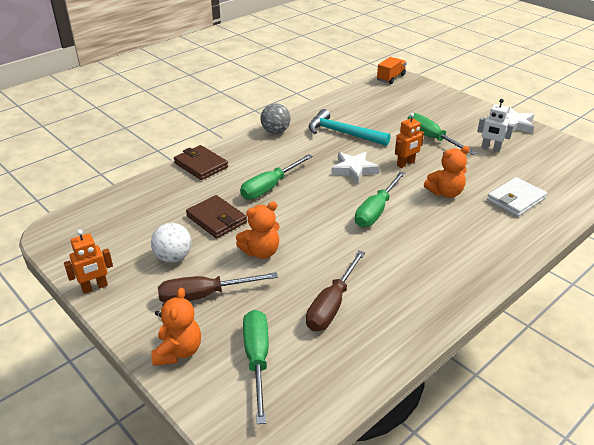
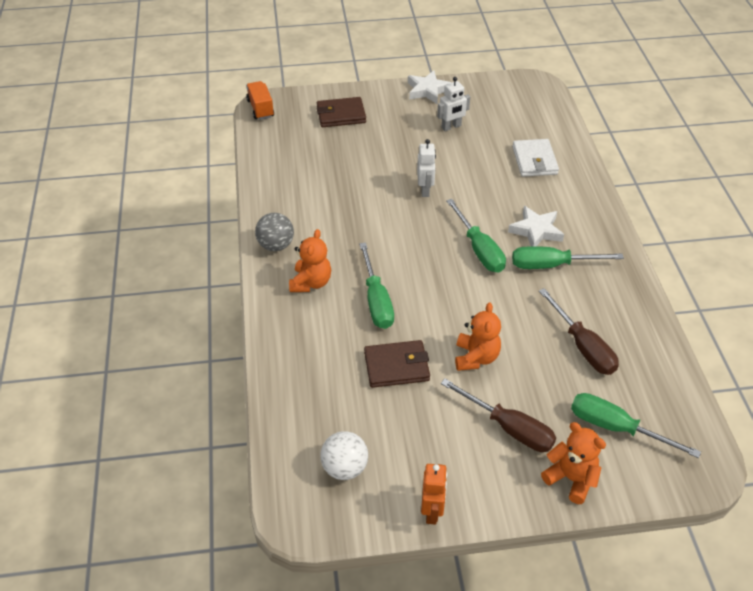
camera: 55 degrees left, 10 degrees up
white ball [151,223,191,263] -> white ball moved to [320,431,368,480]
brown screwdriver [158,272,278,303] -> brown screwdriver turned 75 degrees counterclockwise [441,379,556,452]
brown wallet [174,145,228,180] -> brown wallet moved to [317,97,366,127]
turquoise hammer [309,109,390,146] -> none
white star [331,152,380,184] -> white star moved to [508,206,564,246]
orange robot [395,113,424,168] -> white robot [417,139,436,197]
green screwdriver [407,113,477,155] -> green screwdriver moved to [512,246,624,269]
orange teddy bear [424,146,470,198] -> orange teddy bear moved to [289,229,331,292]

